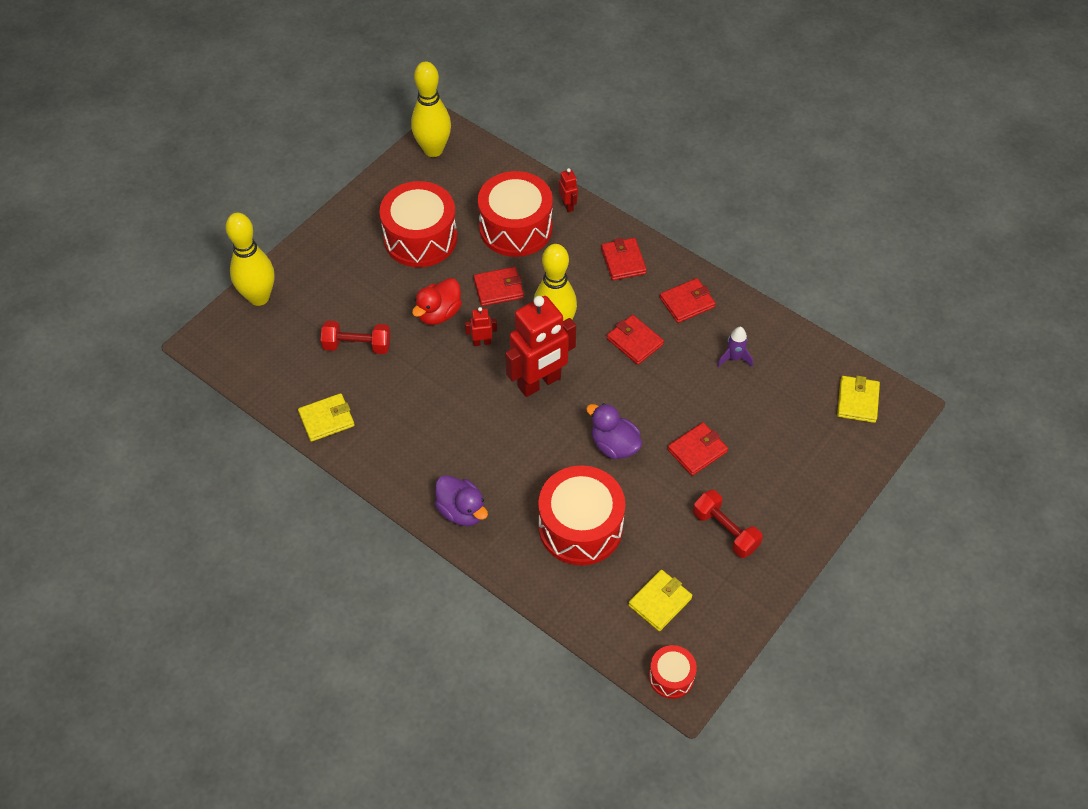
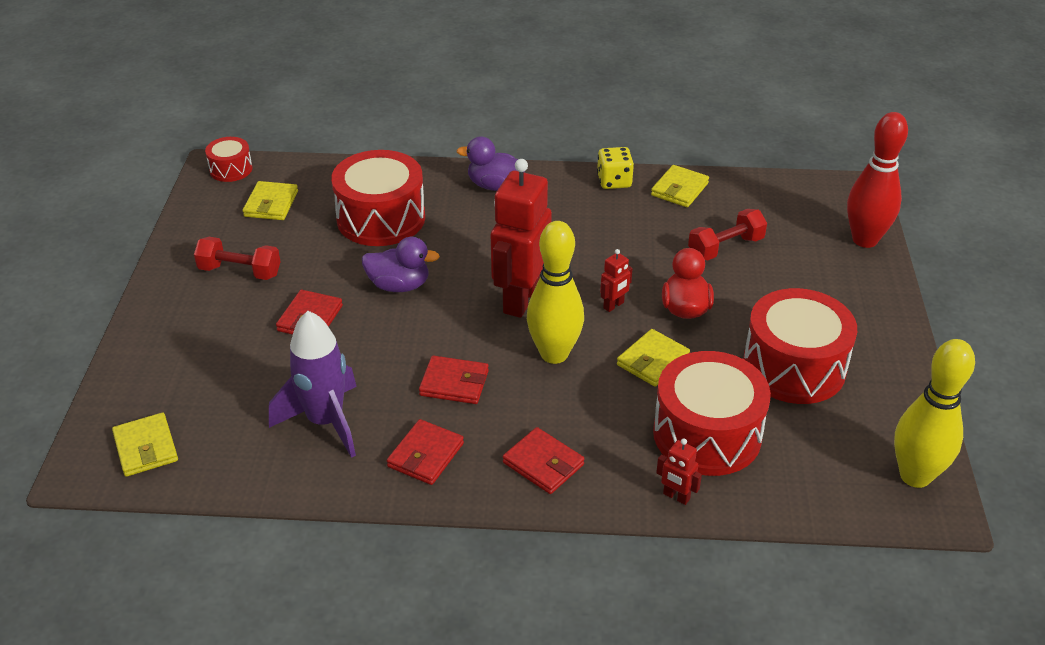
camera: 145 degrees right, 15 degrees down
yellow bowling pin [226,213,274,306] -> red bowling pin [847,112,908,248]
red wallet [474,267,524,306] -> yellow wallet [617,329,690,387]
purple rocket [717,327,753,367] -> purple rocket [269,311,357,458], size x2.03
none -> yellow dice [597,147,634,189]

